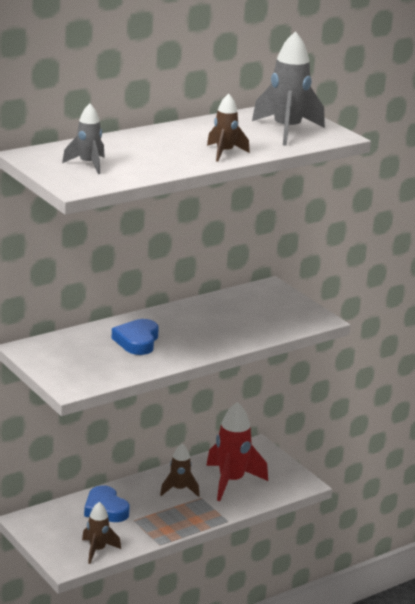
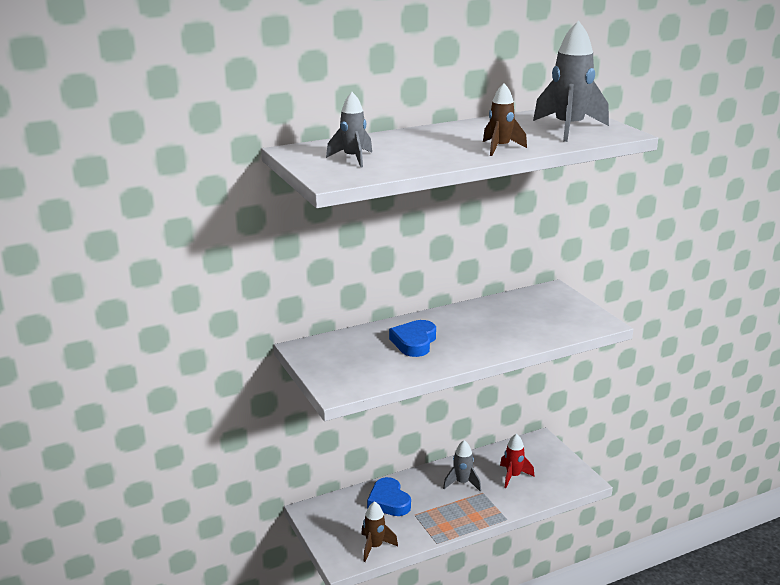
camera: 10 degrees right, 0 degrees up
brown rocket [160,444,200,497] -> grey rocket [443,440,481,491]
red rocket [206,402,268,501] -> red rocket [500,434,534,488], size x0.58

